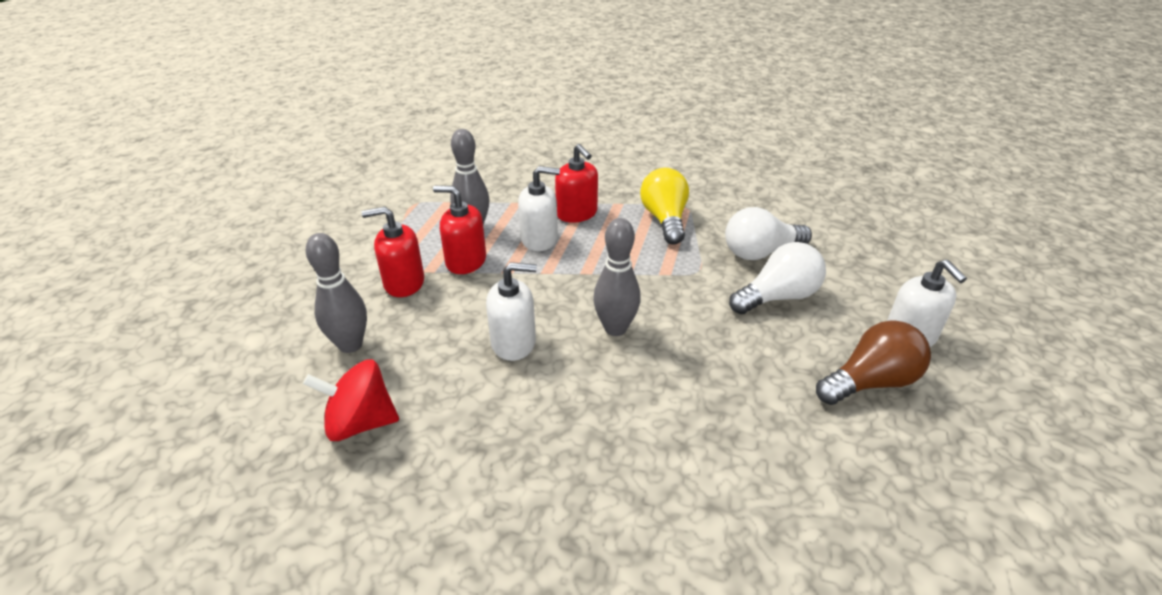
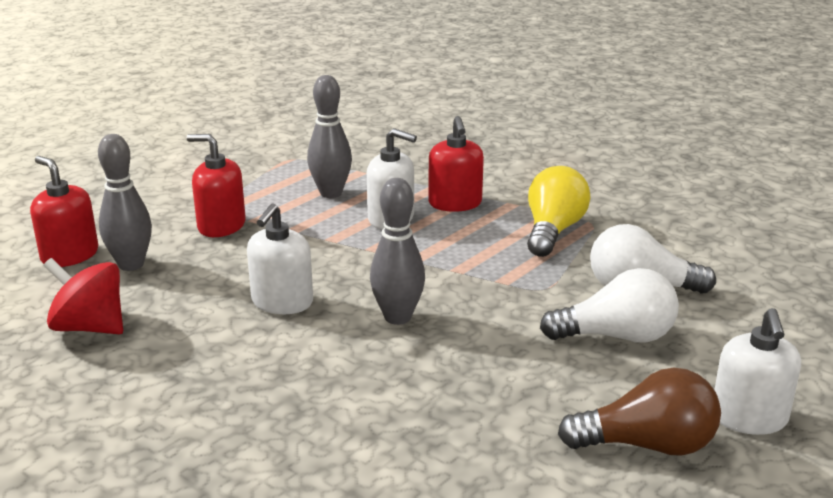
camera: 25 degrees right, 10 degrees down
red soap dispenser [433,186,486,274] -> red soap dispenser moved to [30,156,98,267]
white soap dispenser [486,262,537,361] -> white soap dispenser turned 90 degrees clockwise [247,204,313,314]

